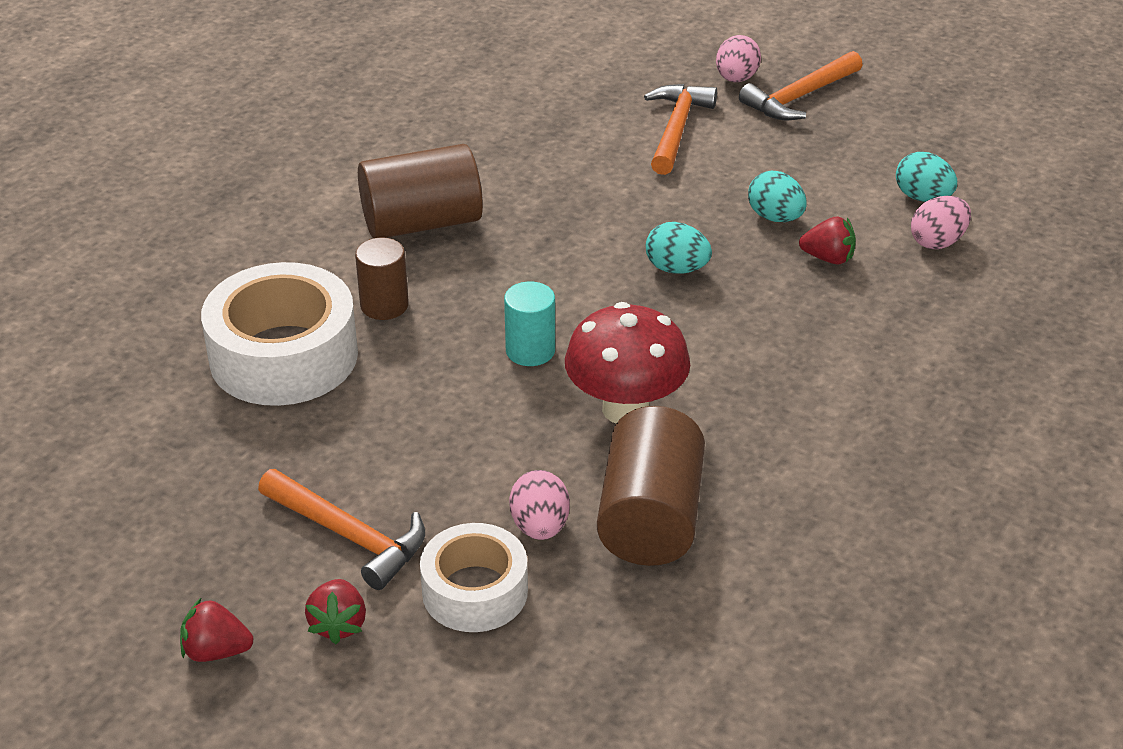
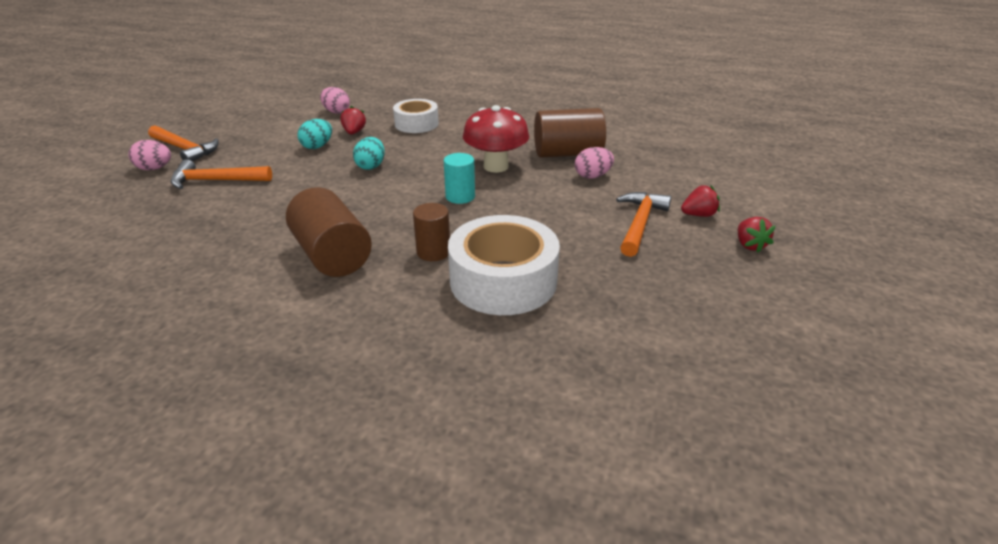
camera: 105 degrees left, 5 degrees down
white tape [420,523,528,632] -> white tape moved to [393,99,439,133]
turquoise egg [896,152,957,202] -> none

